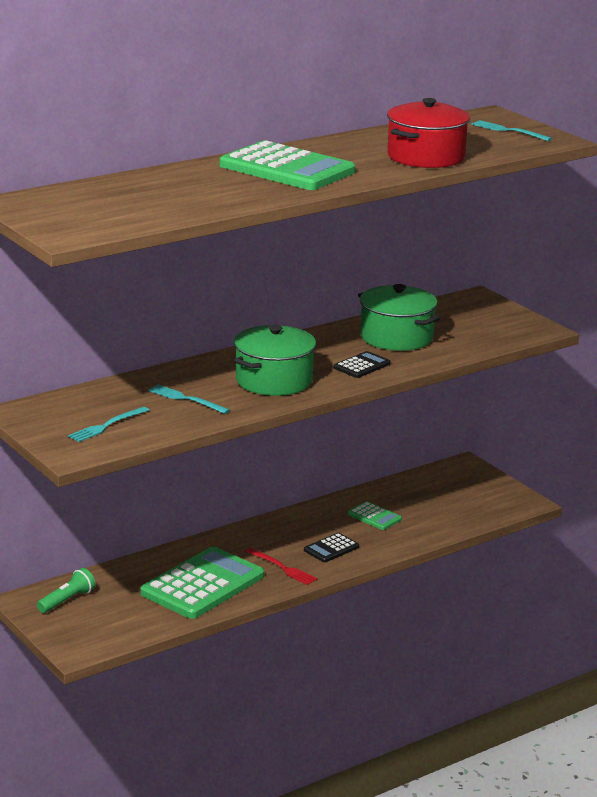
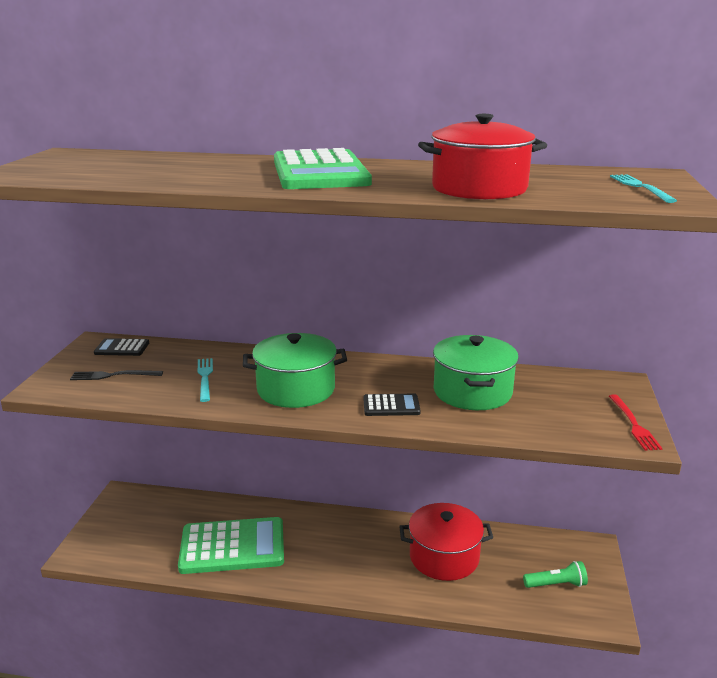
camera: 45 degrees right, 0 degrees up
green flashlight [37,568,95,613] -> green flashlight moved to [523,561,588,588]
turquoise fork [68,407,149,442] -> black fork [70,370,163,380]
red fork [245,548,317,585] -> red fork moved to [609,394,663,450]
black calculator [304,533,359,562] -> black calculator moved to [94,338,149,356]
green calculator [348,501,402,530] -> red pot [399,503,493,581]

